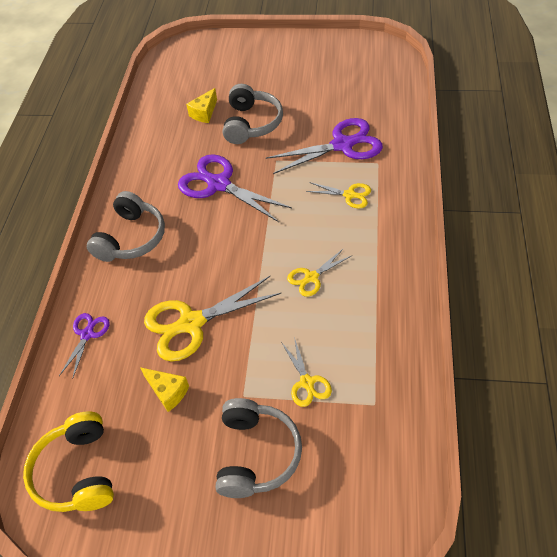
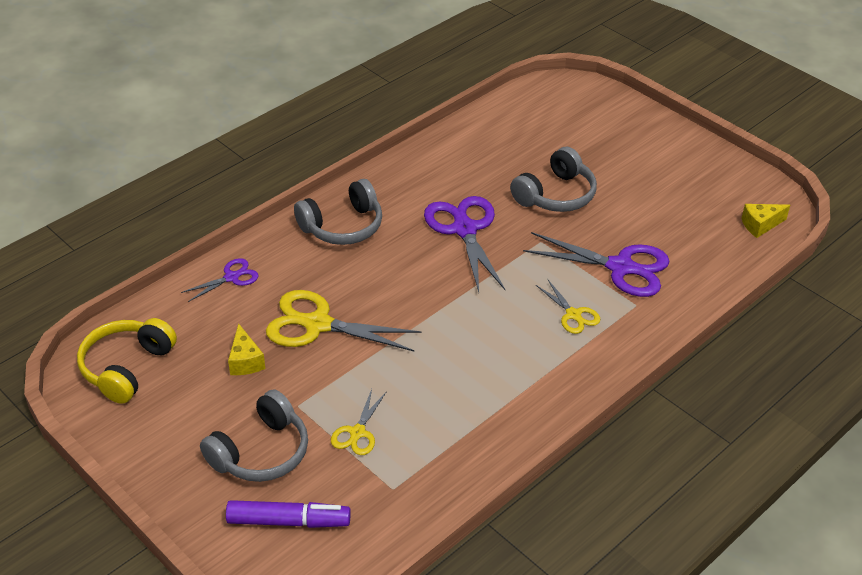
camera: 35 degrees right, 10 degrees down
yellow cheese [186,88,217,123] -> yellow cheese moved to [741,204,790,238]
yellow scissors [287,248,351,297] -> none
none -> purple marker [226,500,351,528]

